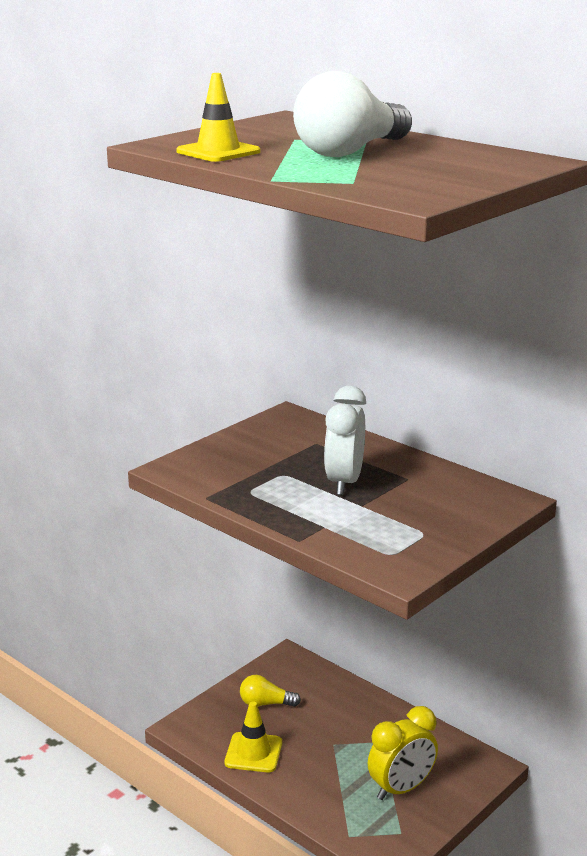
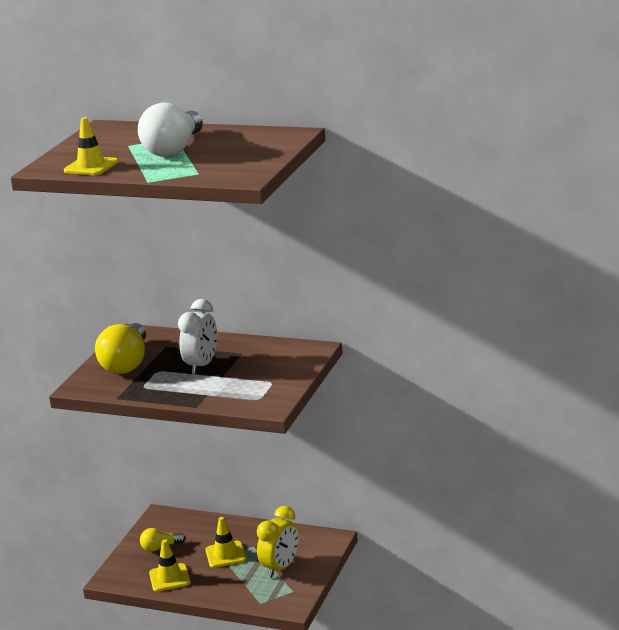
camera: 20 degrees left, 0 degrees up
white clock [324,386,366,495] -> white clock turned 150 degrees counterclockwise [178,299,217,374]
none -> yellow light bulb [95,323,146,374]
none -> yellow traffic cone [206,517,246,568]

